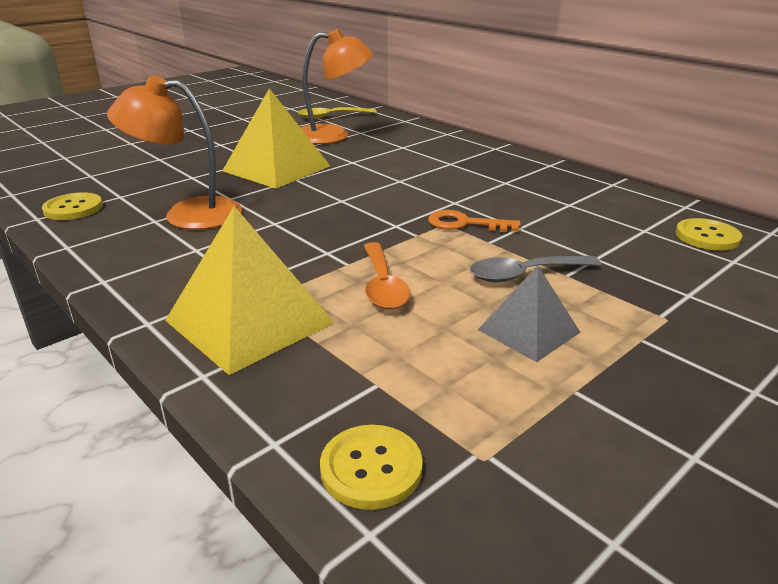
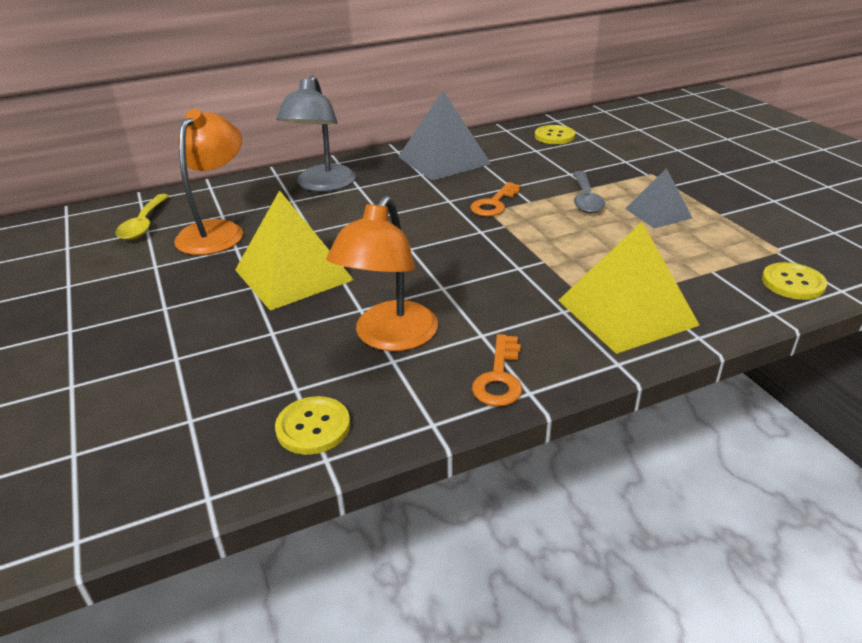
camera: 70 degrees left, 5 degrees up
orange spoon [364,242,411,309] -> none
none -> grey lamp [276,75,356,192]
none -> grey pyramid [398,90,491,181]
none -> orange key [472,334,522,406]

